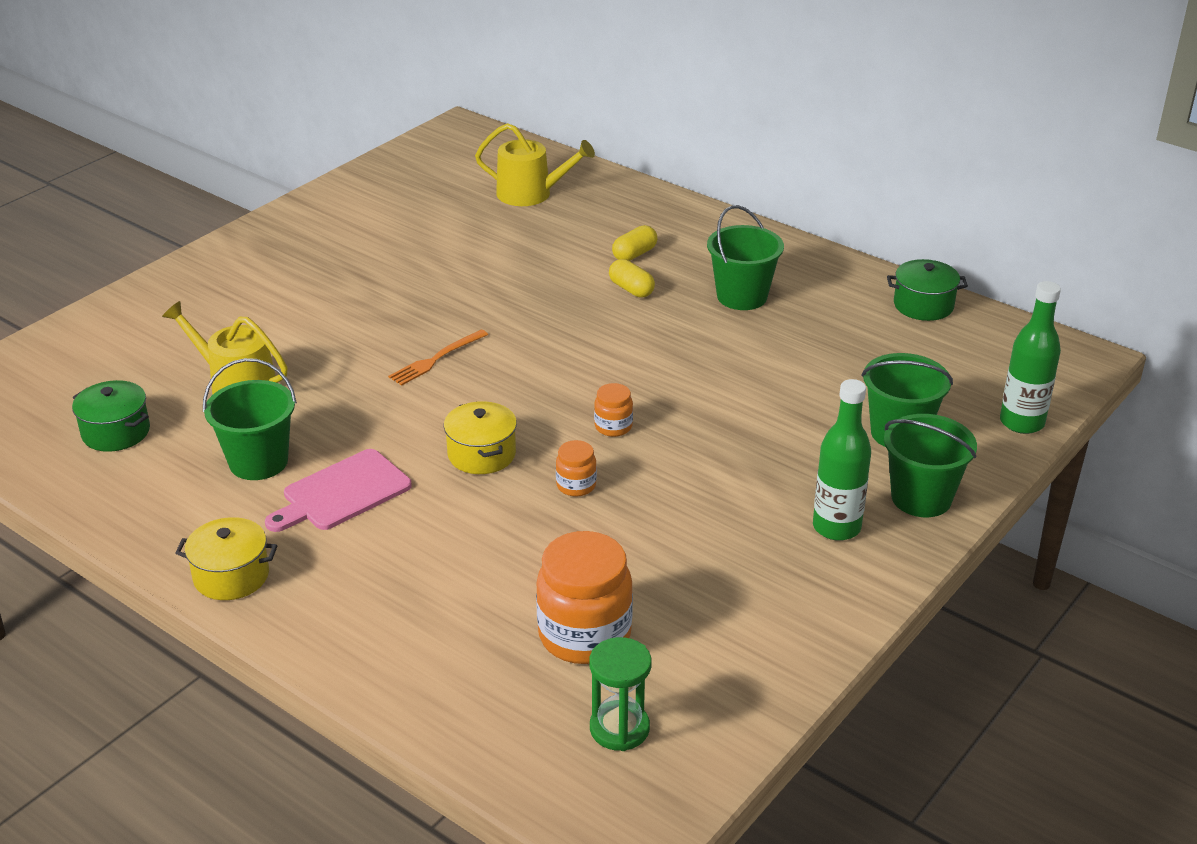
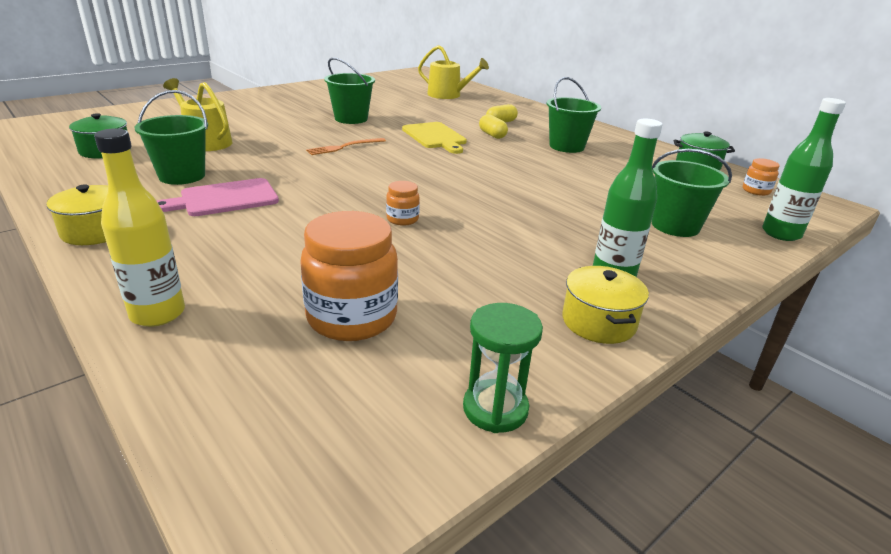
camera: 10 degrees right, 5 degrees down
yellow pot [444,401,517,474] -> yellow pot moved to [562,266,649,344]
green hourglass [589,637,652,751] -> green hourglass moved to [463,303,543,433]
orange jar [594,383,633,437] -> orange jar moved to [743,158,780,196]
green bucket [884,414,977,517] -> green bucket moved to [324,57,375,124]
none -> yellow bottle [94,128,185,327]
none -> yellow cutting board [402,122,467,154]

